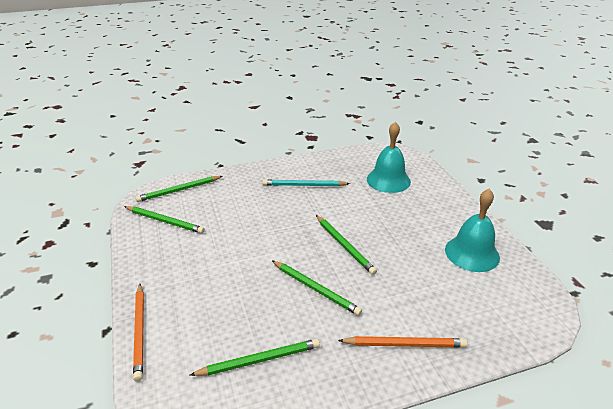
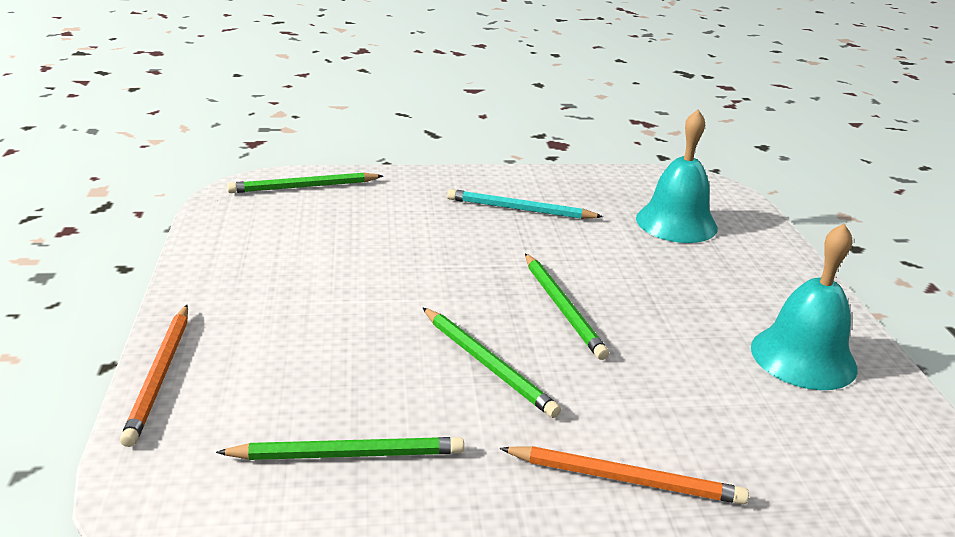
camera: 10 degrees right, 5 degrees down
green pencil [124,206,205,234] -> none

